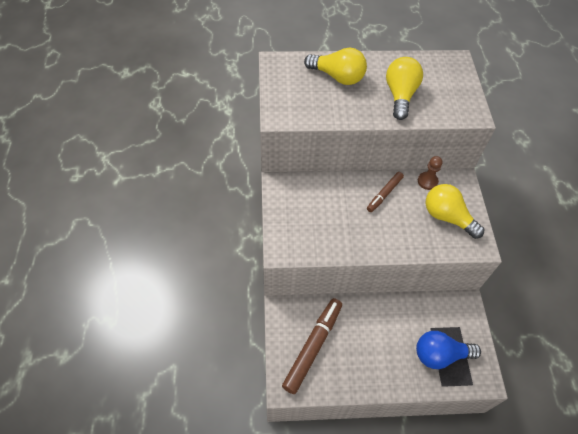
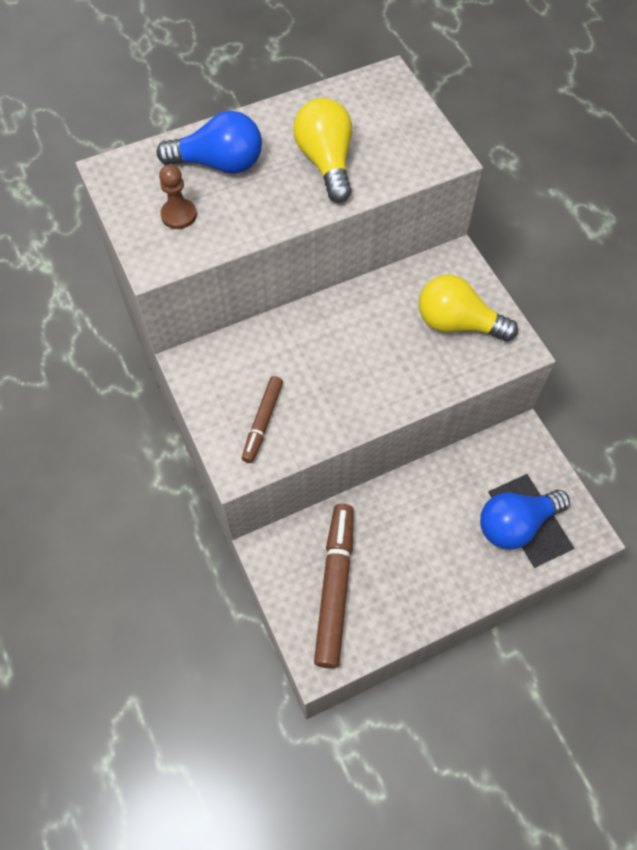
camera: 20 degrees left, 5 degrees up
yellow light bulb [304,48,367,85] -> blue light bulb [157,111,262,174]
brown marker [367,172,404,212] -> brown marker moved to [242,376,283,463]
brown pawn [418,156,442,190] -> brown pawn moved to [159,165,197,229]

